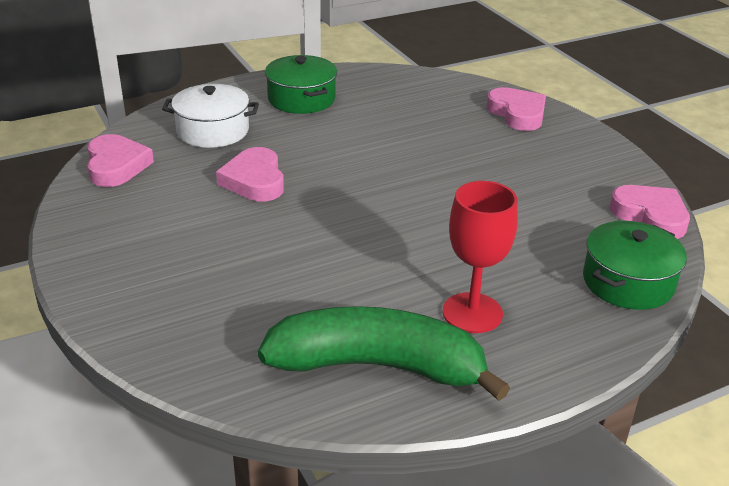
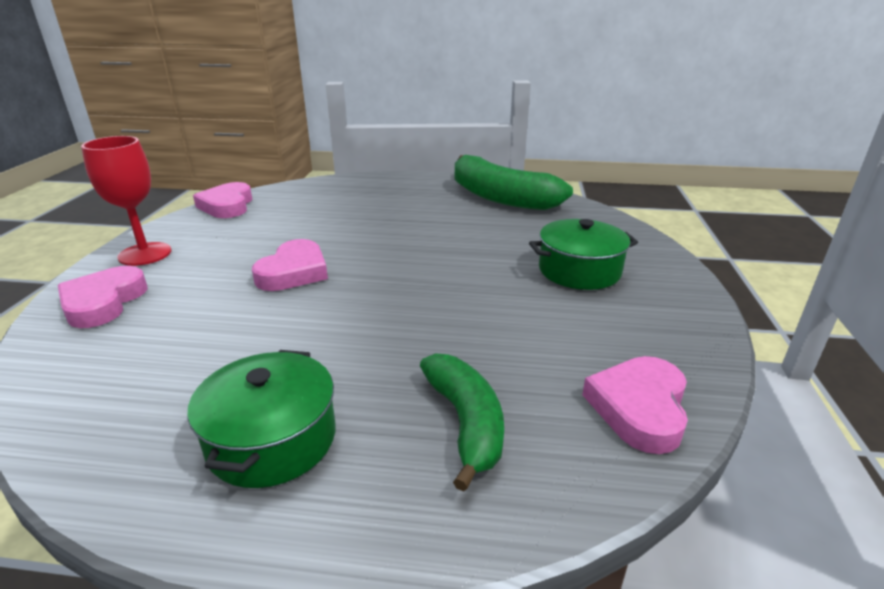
camera: 145 degrees left, 5 degrees down
white pot [162,84,259,148] -> green banana [420,353,504,491]
pink heart [216,147,284,201] -> pink heart moved to [252,239,328,291]
red goblet [443,181,518,333] -> red goblet moved to [81,136,171,266]
green pot [583,221,687,310] -> green pot moved to [529,219,638,290]

